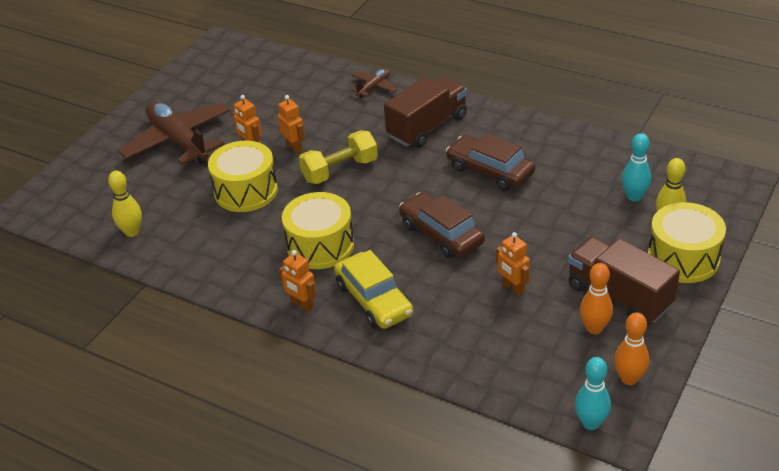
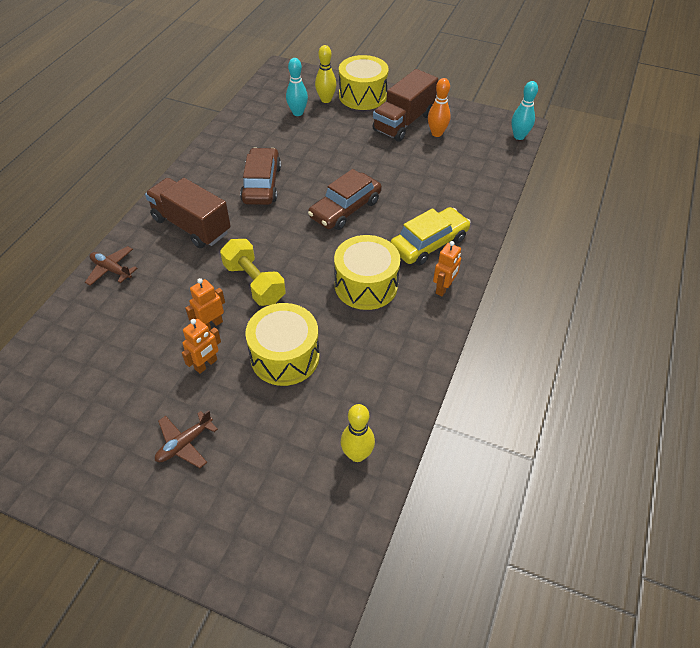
camera: 100 degrees left, 10 degrees up
brown plane [118,101,231,165] -> brown plane [155,410,218,468], size x0.47
brown car [446,133,535,190] -> brown car turned 150 degrees clockwise [240,147,281,205]
orange robot [496,232,530,296] -> none
orange bowling pin [614,312,649,385] -> none

